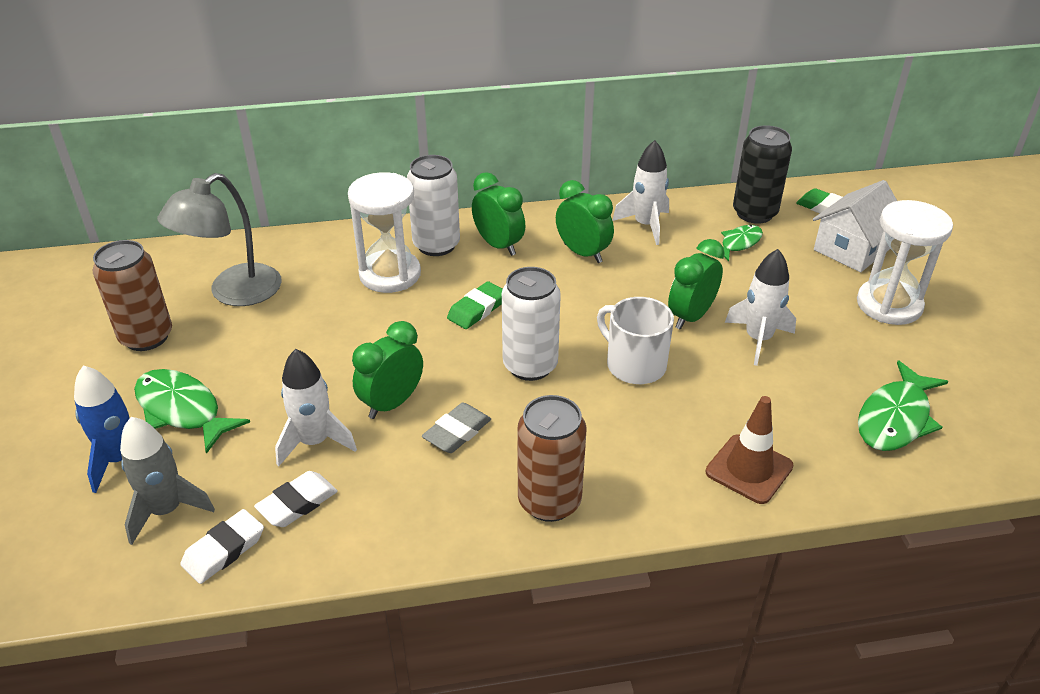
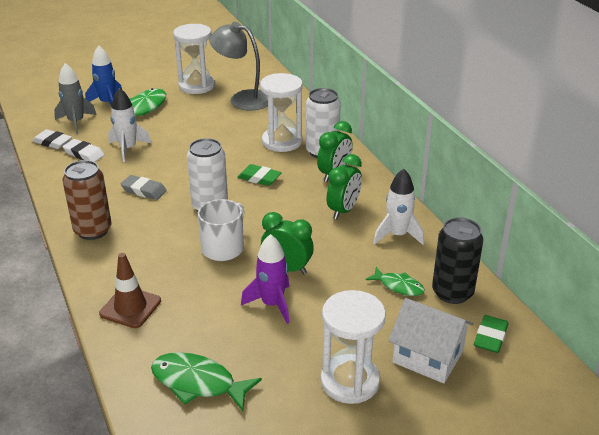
camera: 75 degrees right, 5 degrees down
brown can [93,240,172,351] -> white hourglass [173,24,215,94]
green clock [352,321,423,419] -> none
white rocket [725,249,796,366] -> purple rocket [241,234,289,324]

